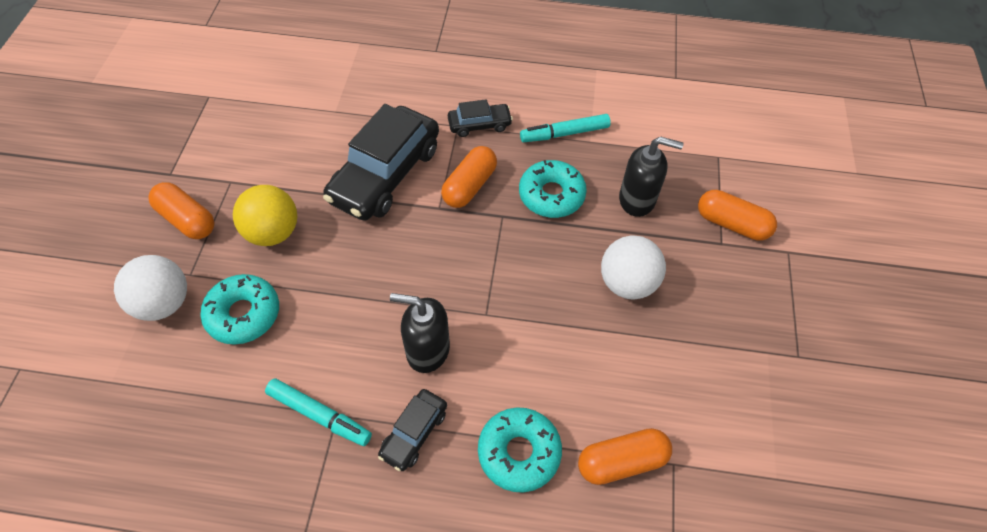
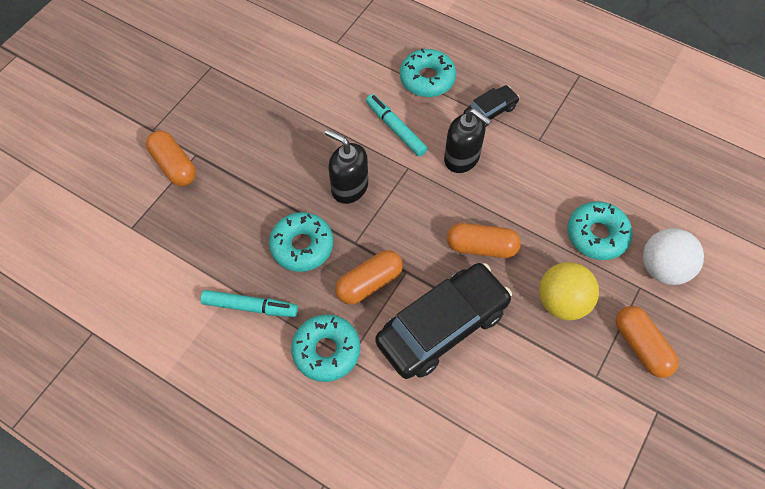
camera: 155 degrees left, 5 degrees up
turquoise marker [265,378,372,446] -> turquoise marker moved to [366,94,428,157]
black car [448,99,513,137] -> turquoise donut [291,314,360,382]
orange capsule [578,428,672,485] -> orange capsule moved to [447,223,521,258]
white ball [601,236,666,299] -> none
black soap dispenser [619,136,684,217] -> black soap dispenser moved to [325,129,368,204]

